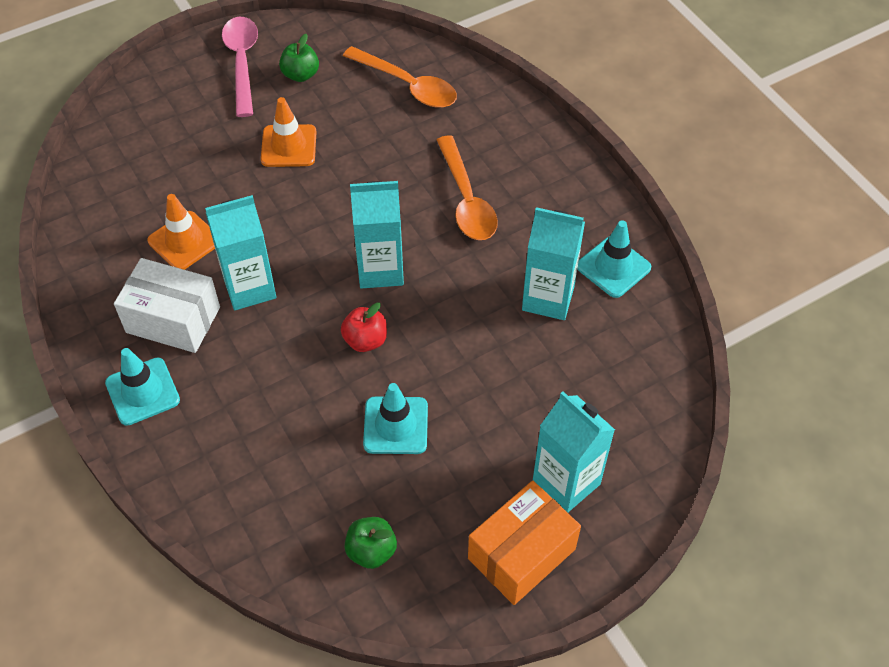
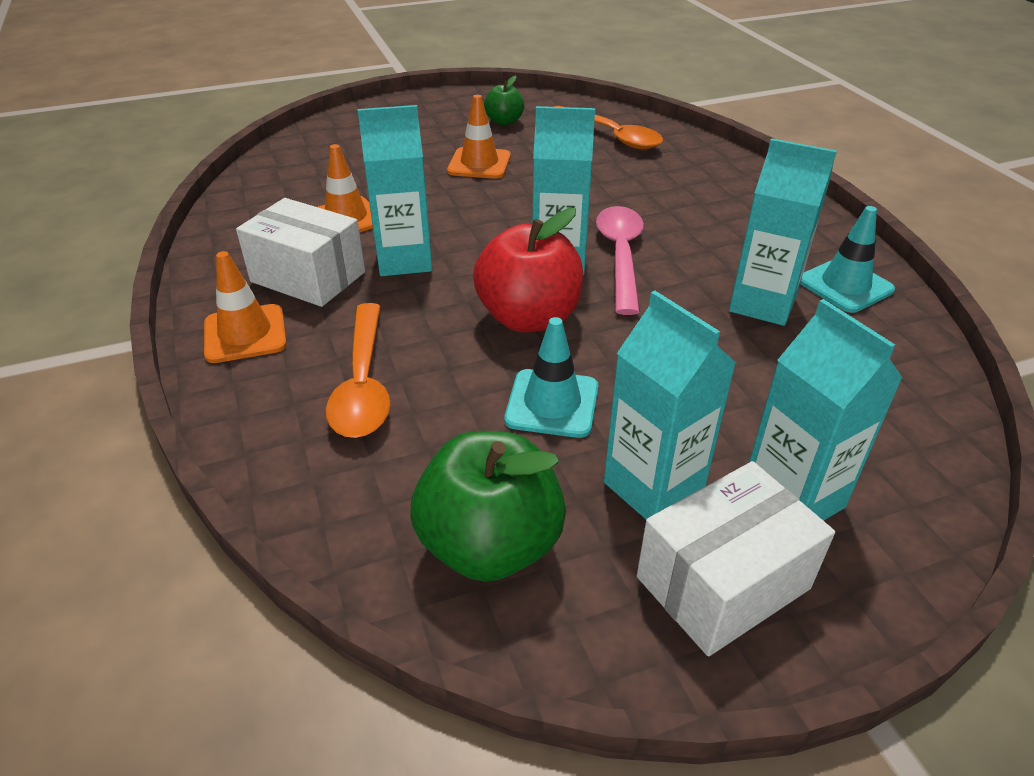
camera: 10 degrees right, 15 degrees down
turquoise traffic cone [105,348,180,426] -> orange traffic cone [204,251,287,363]
pink spoon [222,17,258,117] -> pink spoon moved to [596,206,644,315]
red apple [341,302,387,352] -> red apple [473,208,583,332], size x1.85
green apple [344,517,397,569] -> green apple [410,431,566,582], size x1.85
orange spoon [437,135,498,240] -> orange spoon moved to [326,303,390,438]
orange box [468,480,581,605] -> white box [637,461,835,656]
none -> turquoise carton [604,290,736,519]

